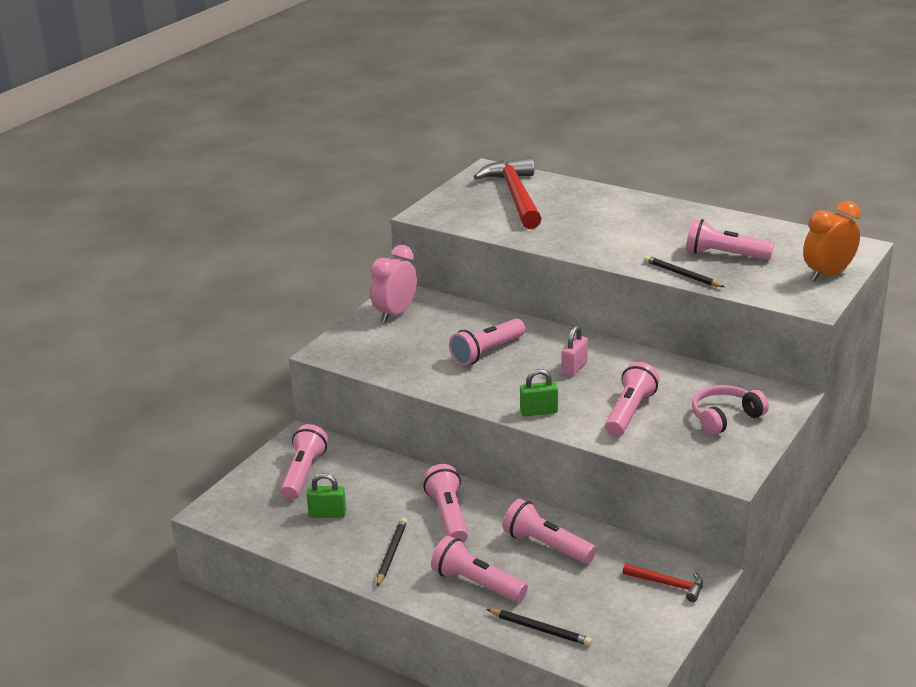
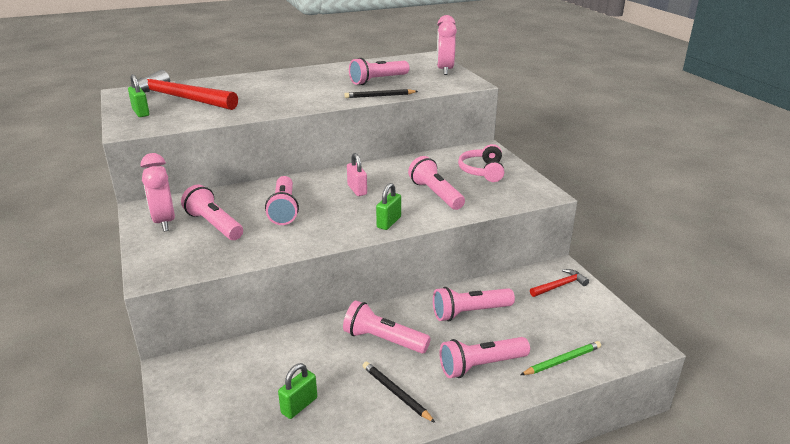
camera: 55 degrees left, 0 degrees up
pink flashlight [280,424,328,500] -> pink flashlight moved to [181,185,243,240]
black pencil [486,609,592,646] -> green pencil [521,341,601,375]
orange clock [803,201,861,281] -> pink clock [437,15,457,75]
none -> green padlock [128,74,150,117]

